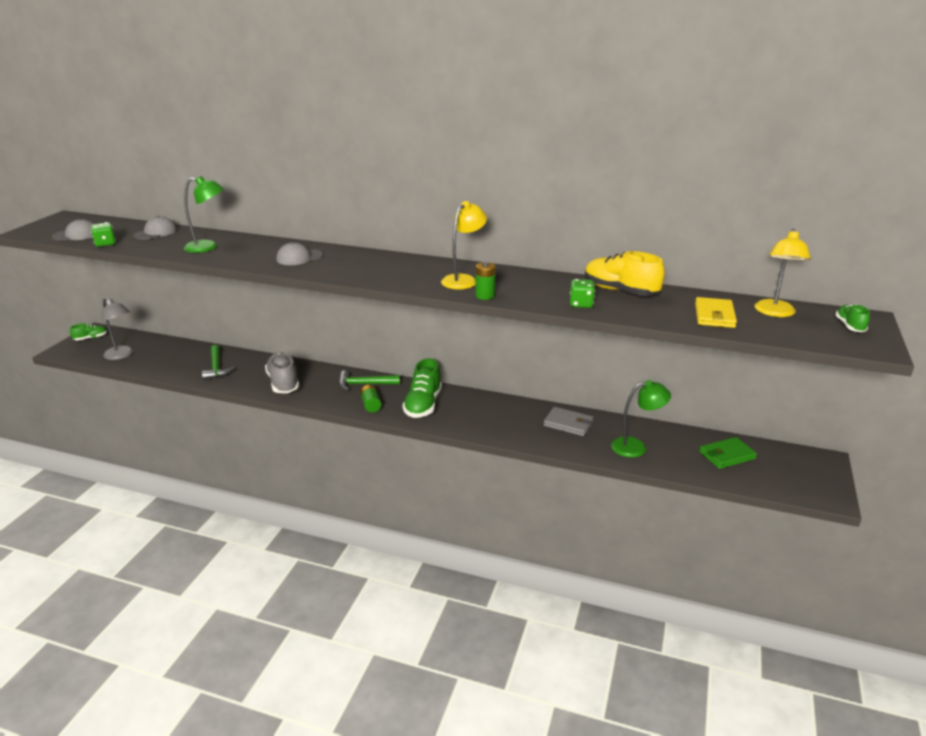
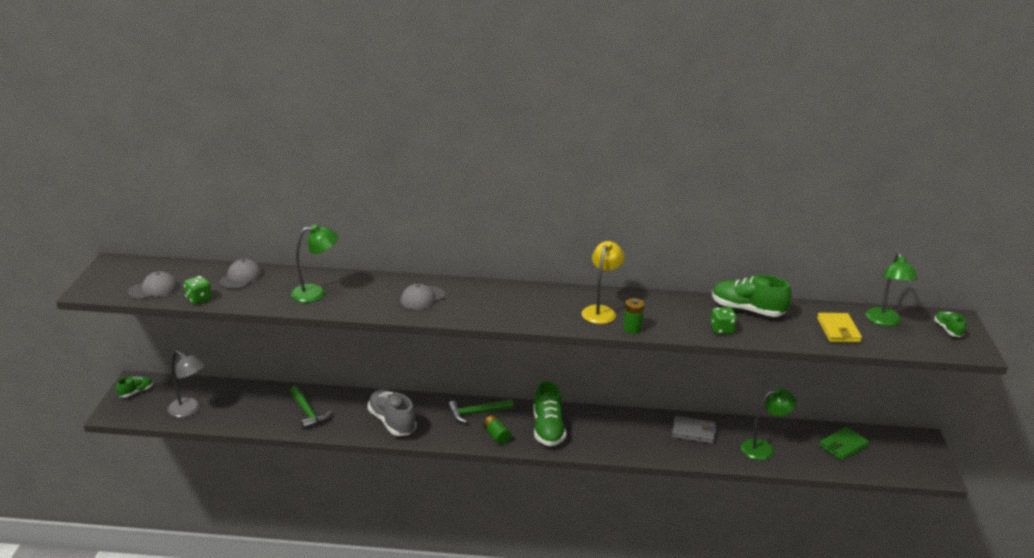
camera: 15 degrees left, 0 degrees up
yellow shoe [585,251,665,296] -> green shoe [712,275,791,317]
yellow lamp [754,229,811,317] -> green lamp [866,253,918,326]

